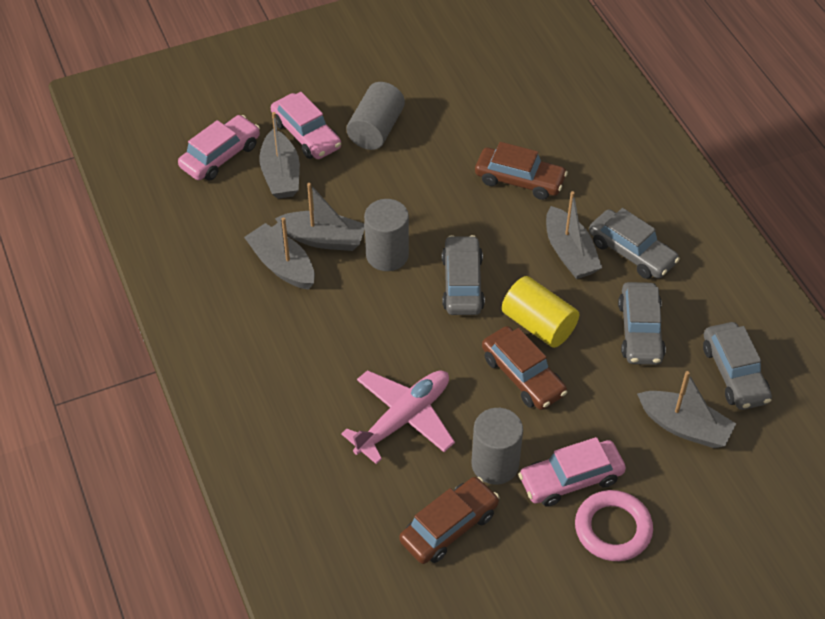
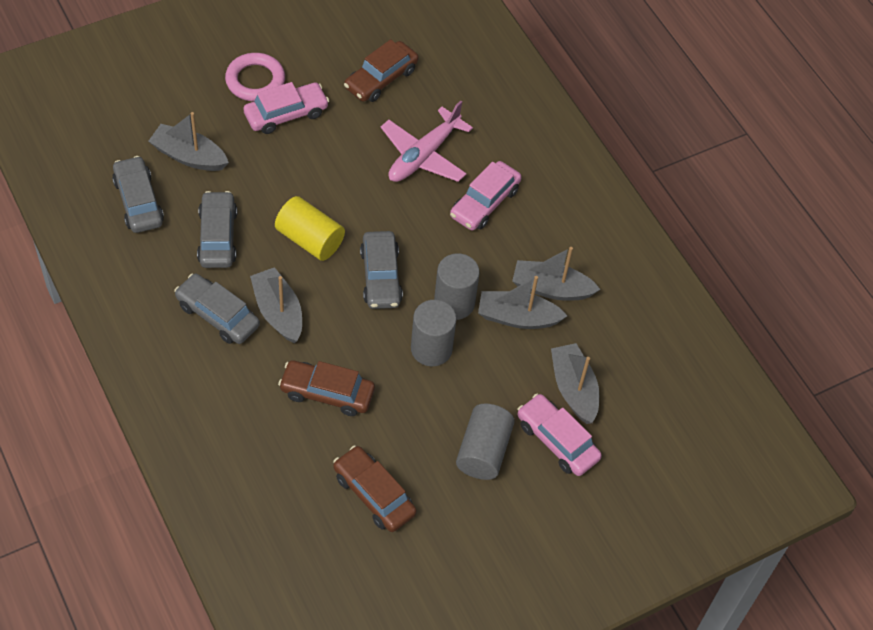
camera: 170 degrees right, 5 degrees up
pink car [178,115,260,180] -> pink car moved to [450,161,522,230]
grey boat [244,218,315,289] -> grey boat turned 150 degrees clockwise [512,247,601,301]
grey cylinder [472,408,523,484] -> grey cylinder moved to [411,300,456,366]
brown car [482,326,567,410] -> brown car moved to [333,445,417,532]

